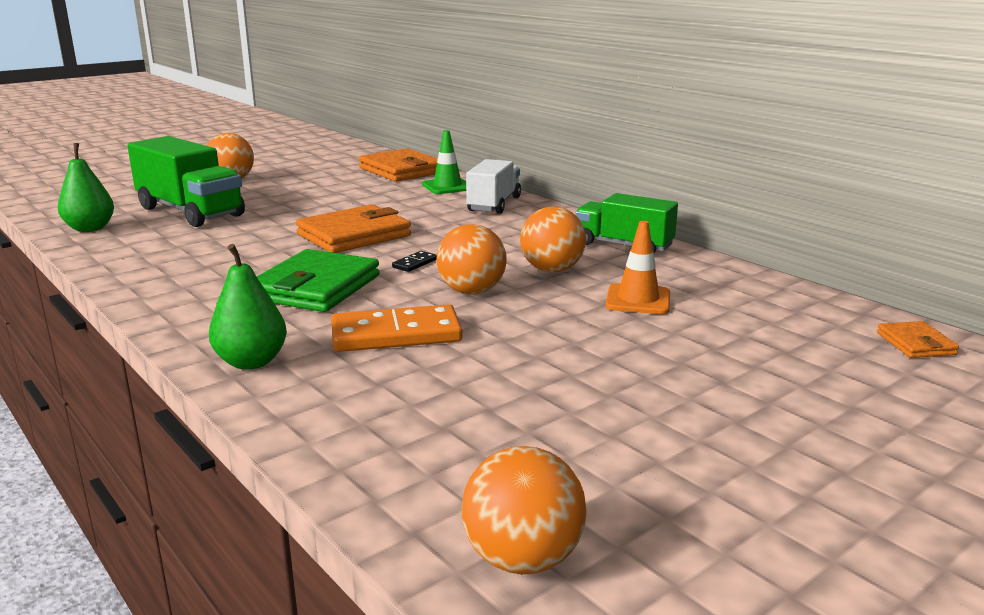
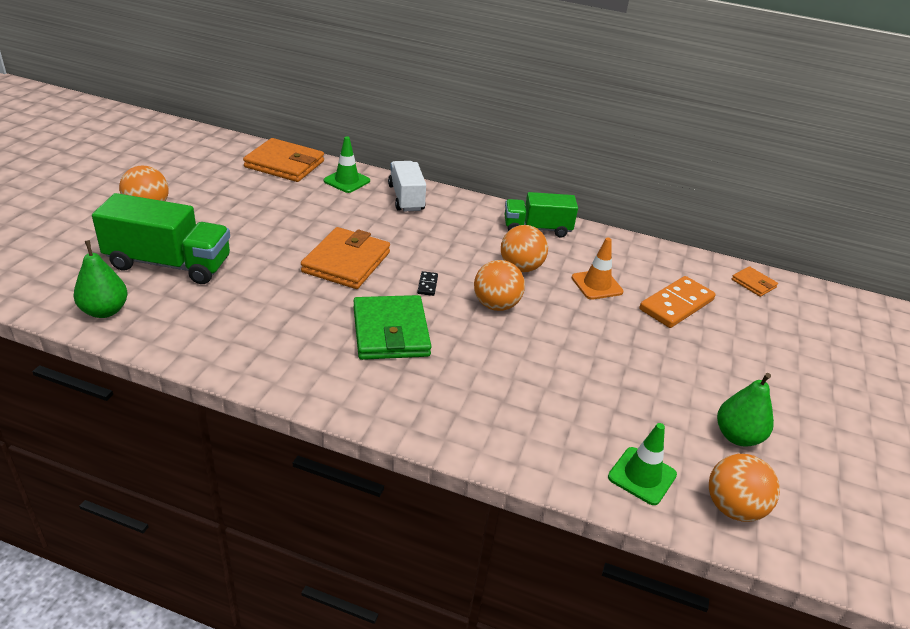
camera: 35 degrees left, 15 degrees up
green pear [209,244,287,370] -> green pear moved to [717,373,774,447]
orange domino [331,304,463,352] -> orange domino moved to [639,276,716,328]
none -> green traffic cone [608,423,677,505]

